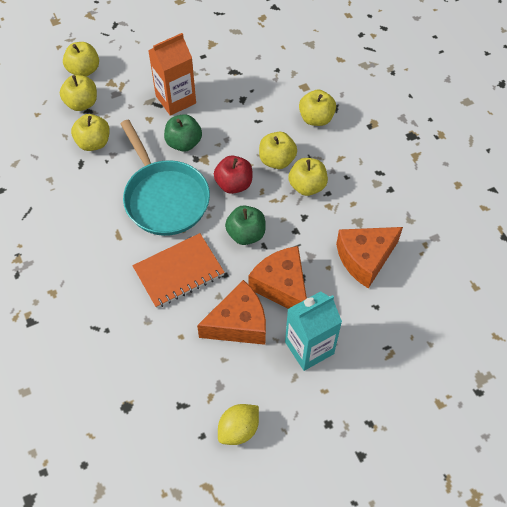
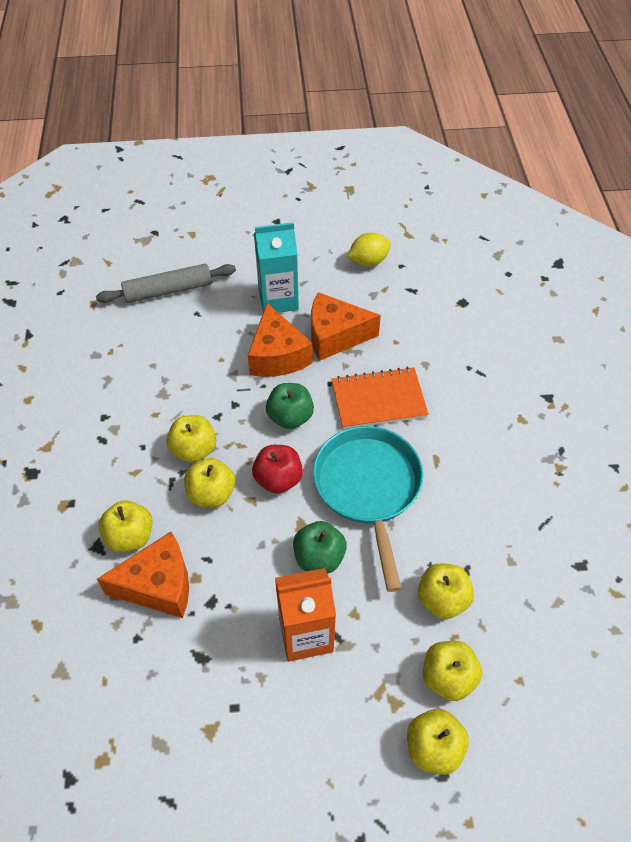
camera: 160 degrees left, 5 degrees down
orange cheese [336,227,403,289] -> orange cheese moved to [97,532,189,618]
none -> grey rolling pin [96,264,236,303]

